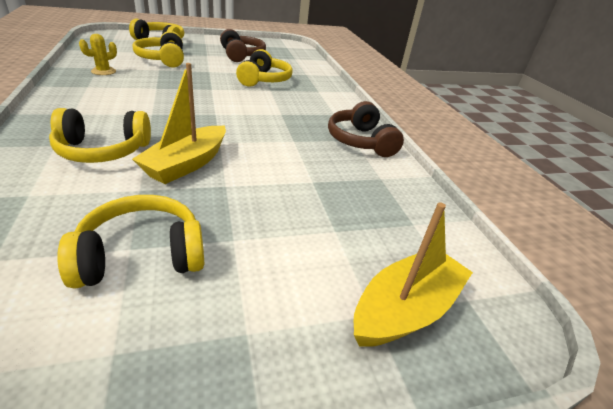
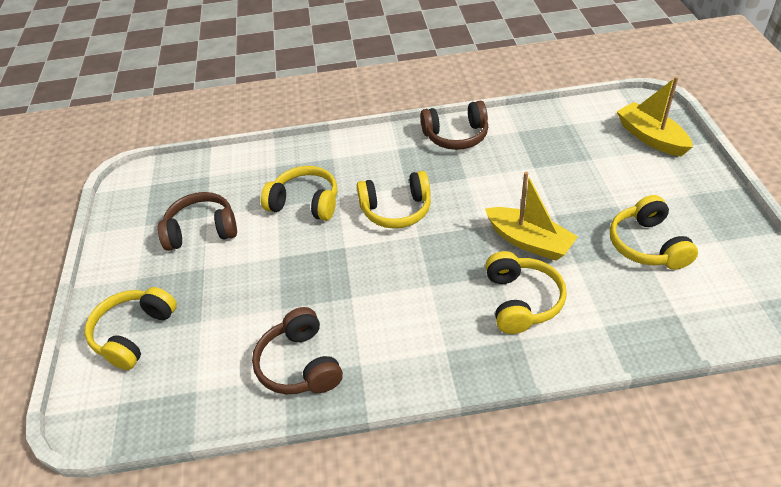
camera: 75 degrees left, 10 degrees up
yellow cactus [79,34,117,75] -> brown headphones [252,307,343,394]
yellow headphones [132,31,184,68] -> yellow headphones moved to [357,171,431,228]

